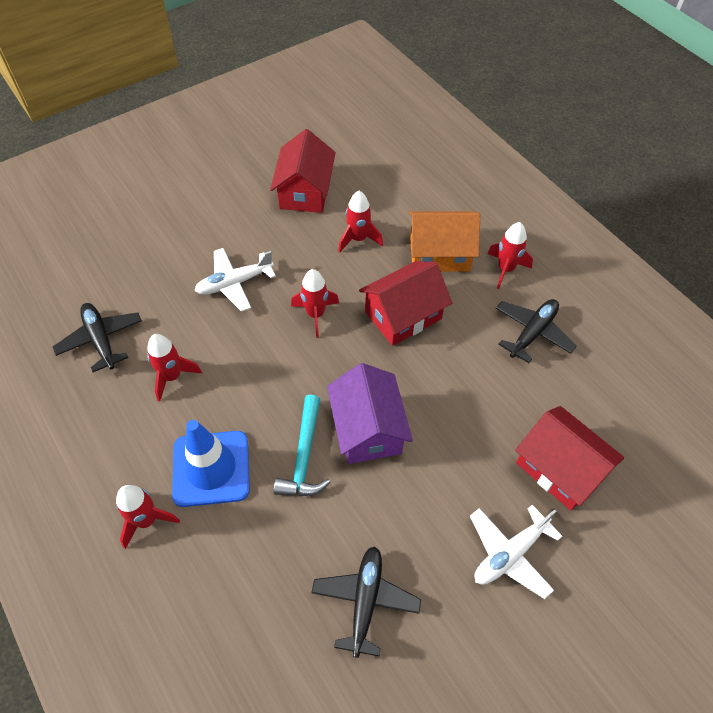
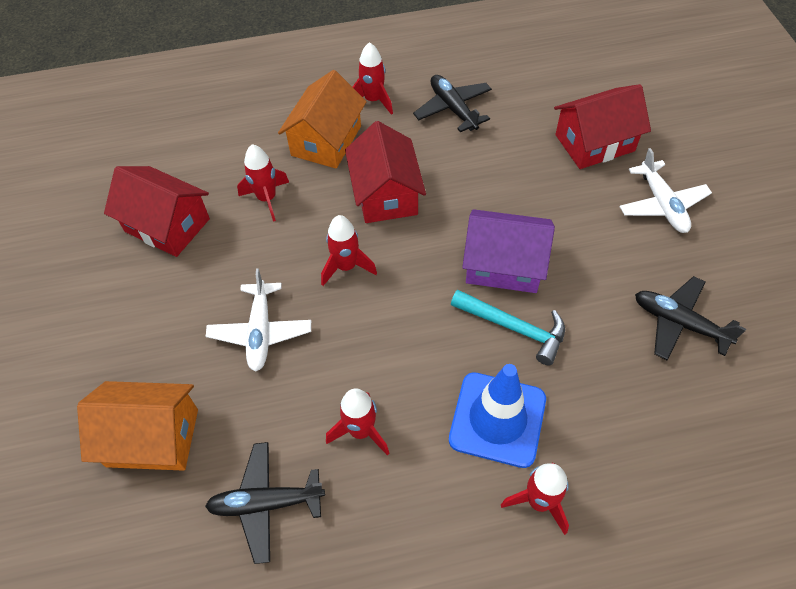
camera: 65 degrees left, 0 degrees up
none -> orange house [77,381,198,471]

